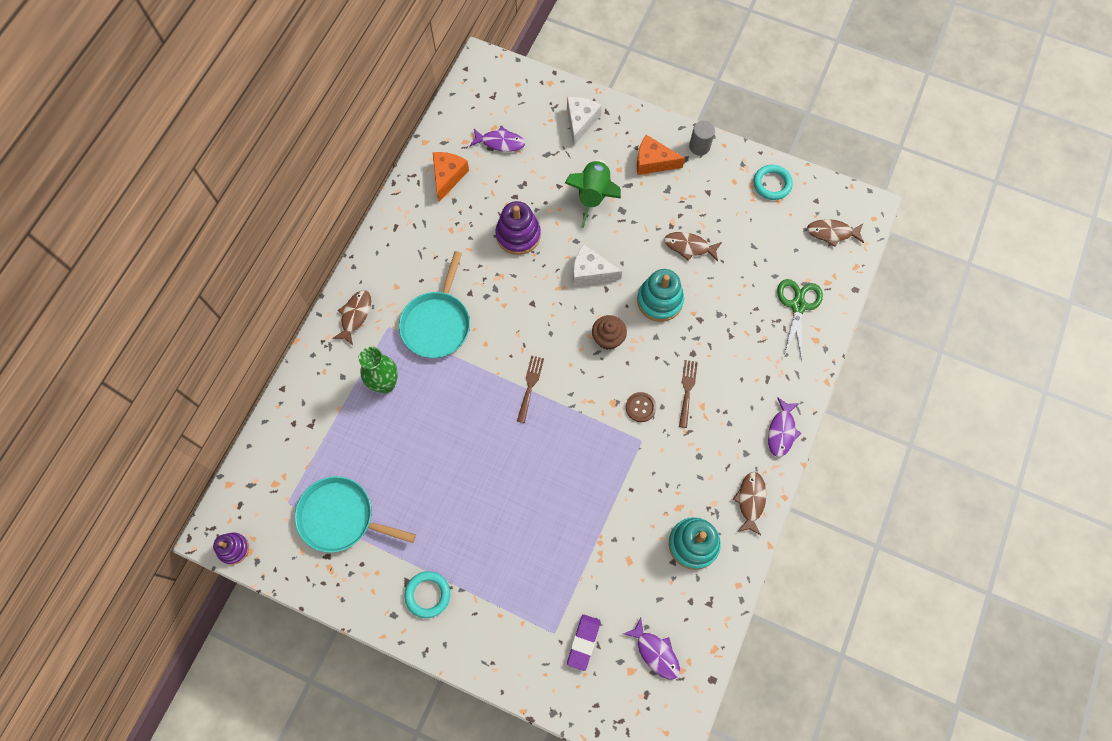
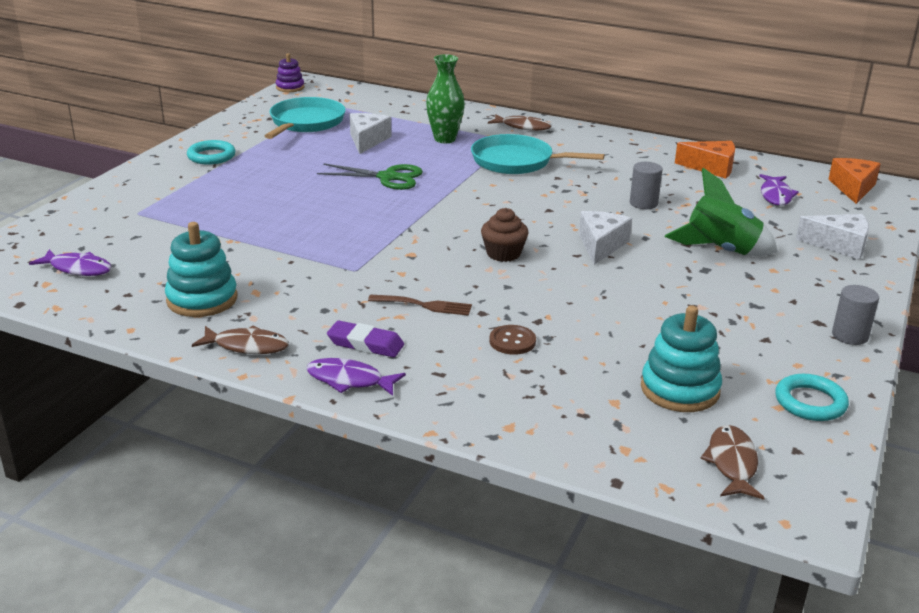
camera: 90 degrees right, 40 degrees down
purple stacking toy [495,201,541,255] -> grey cylinder [630,162,663,209]
brown fork [517,356,544,423] -> none
purple eraser [567,614,601,671] -> purple eraser moved to [327,320,404,357]
purple fish [624,617,680,680] -> purple fish turned 120 degrees counterclockwise [29,249,112,276]
brown button [626,392,656,422] -> brown button moved to [489,325,536,355]
orange cheese [637,135,685,175] -> orange cheese moved to [828,158,881,204]
turquoise stacking toy [637,269,684,322] -> turquoise stacking toy moved to [641,305,722,412]
brown fish [664,232,722,261] -> none
green scissors [777,279,823,360] -> green scissors moved to [317,163,423,190]
none -> white cheese [350,113,391,154]

